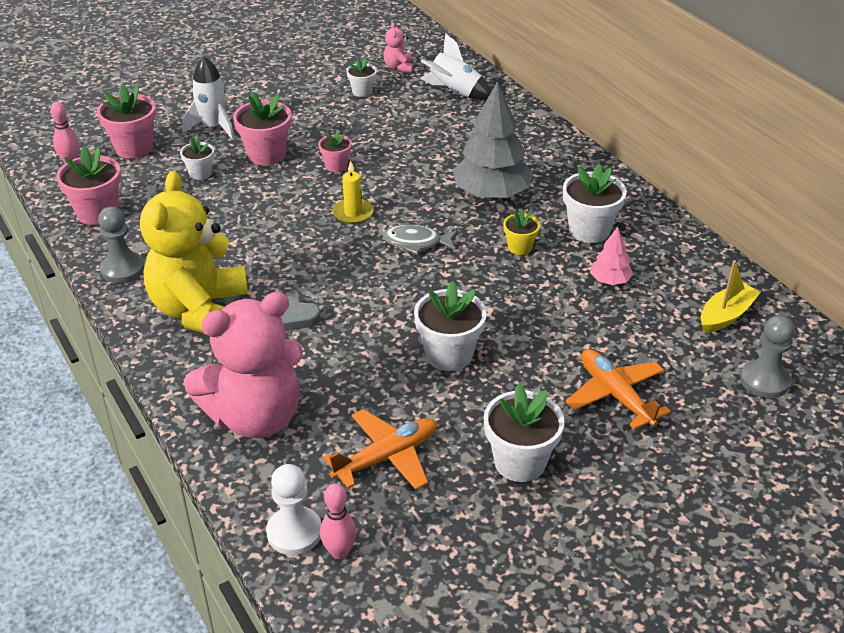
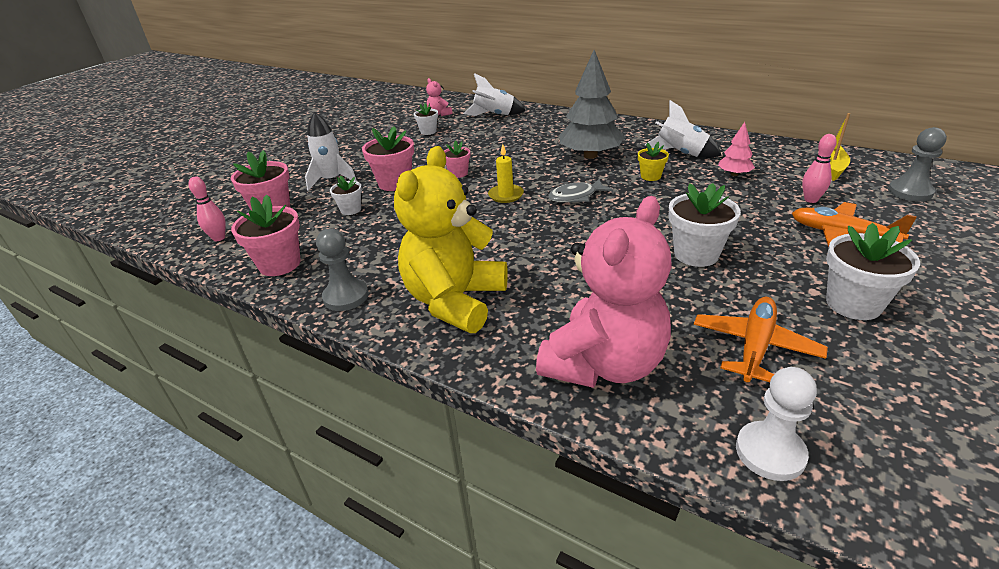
camera: 25 degrees left, 5 degrees down
yellow teddy bear [140,171,248,333] -> yellow teddy bear turned 45 degrees clockwise [394,146,508,333]
grey heart [280,296,321,331] -> none
pink bowling pin [320,484,357,559] -> pink bowling pin moved to [802,134,837,203]
white flower pot [563,164,627,243] -> white rocket [645,100,722,158]

